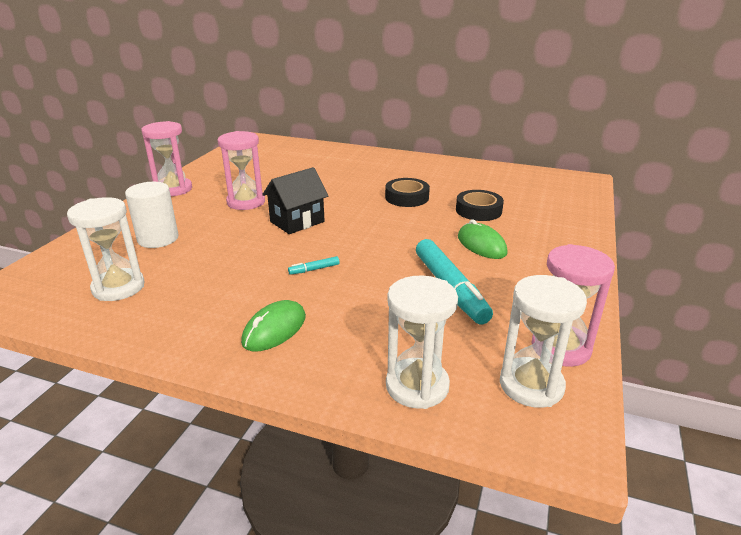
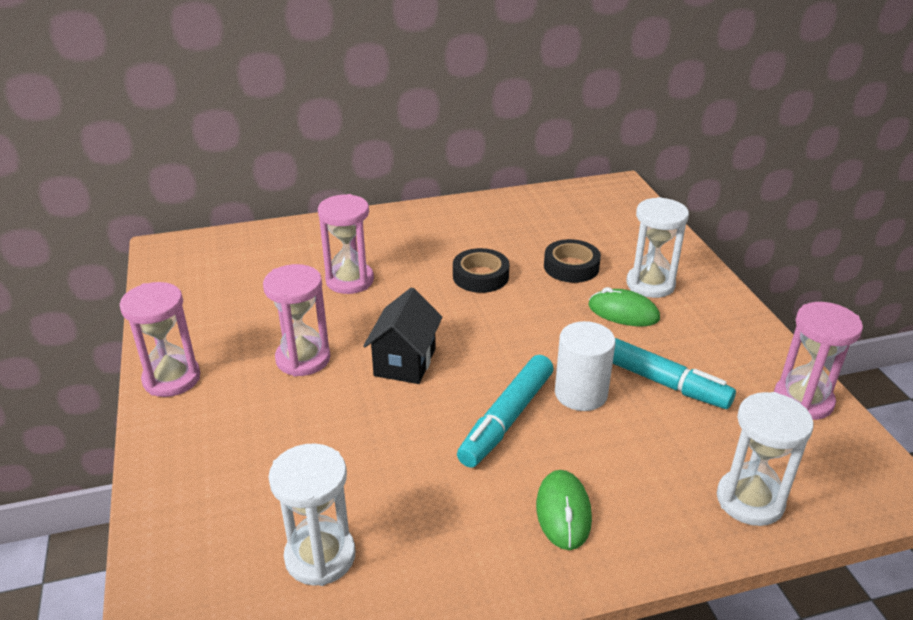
camera: 35 degrees left, 5 degrees up
white cylinder [125,182,179,248] -> white cylinder moved to [555,321,616,411]
turquoise marker [288,256,339,275] -> turquoise marker [457,355,554,468], size x2.44
white hourglass [500,275,587,408] -> white hourglass moved to [626,197,689,298]
none -> pink hourglass [318,194,374,294]

